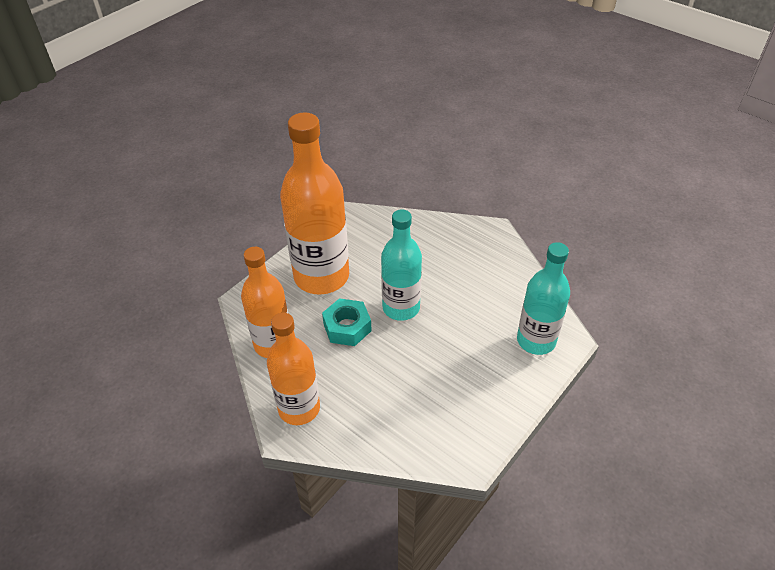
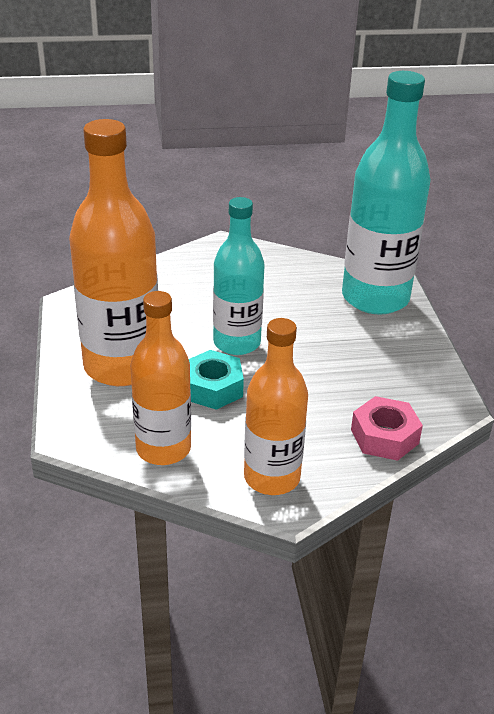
camera: 50 degrees left, 10 degrees down
turquoise bottle [517,242,570,355] -> turquoise bottle [342,71,431,315], size x1.55
none -> pink nut [351,396,423,461]

